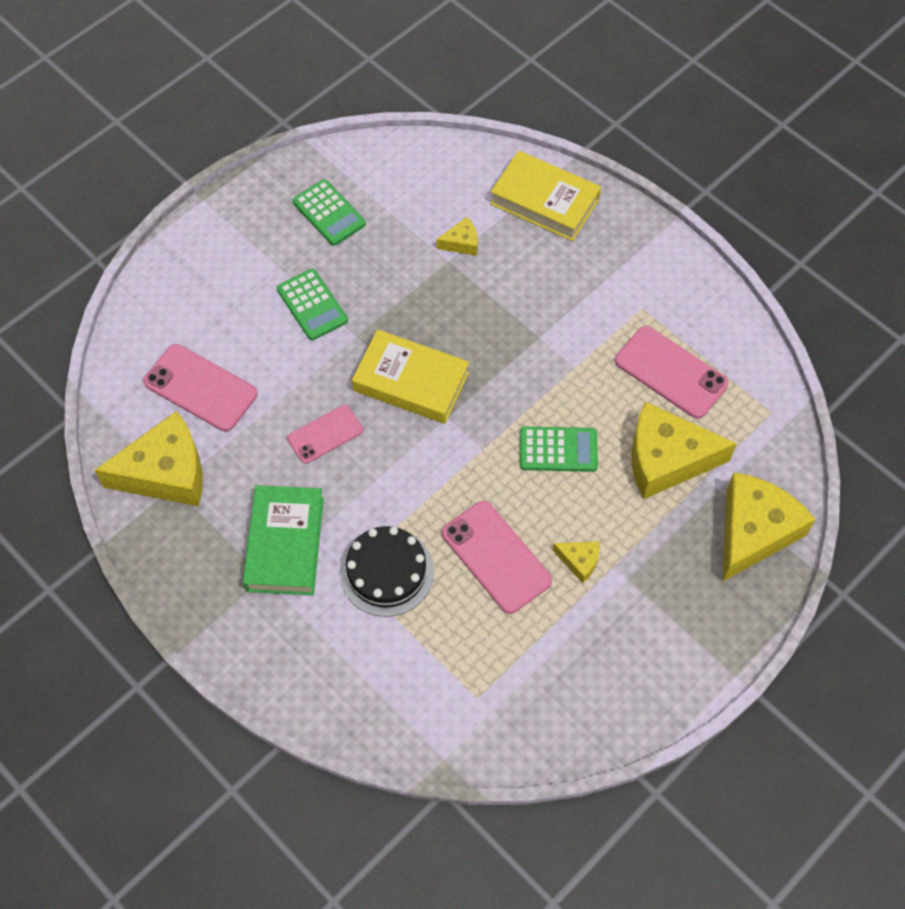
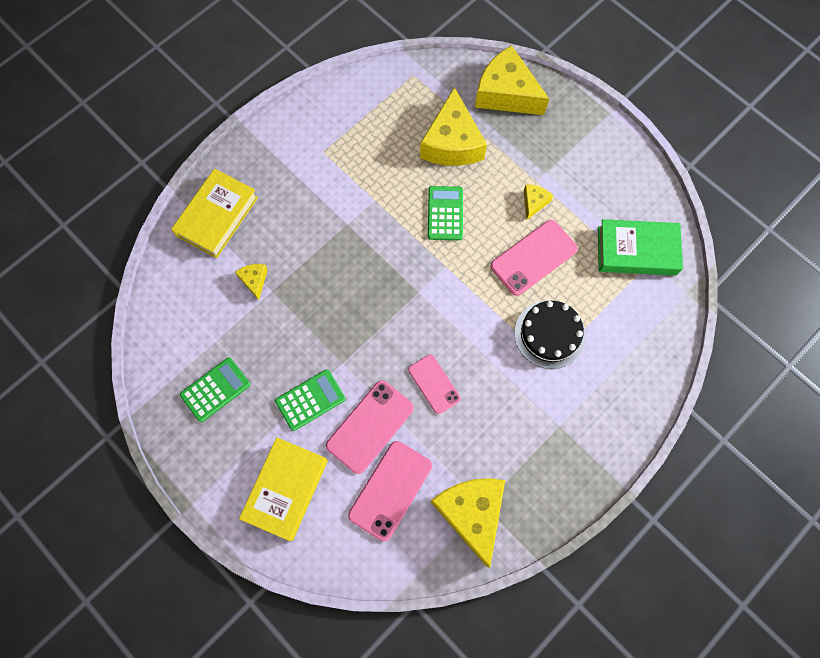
camera: 90 degrees left, 10 degrees up
green book [243,485,324,595] -> green book moved to [598,219,683,276]
yellow book [352,329,469,424] -> yellow book moved to [239,437,328,541]
pink phone [615,326,729,419] -> pink phone moved to [326,380,414,474]

